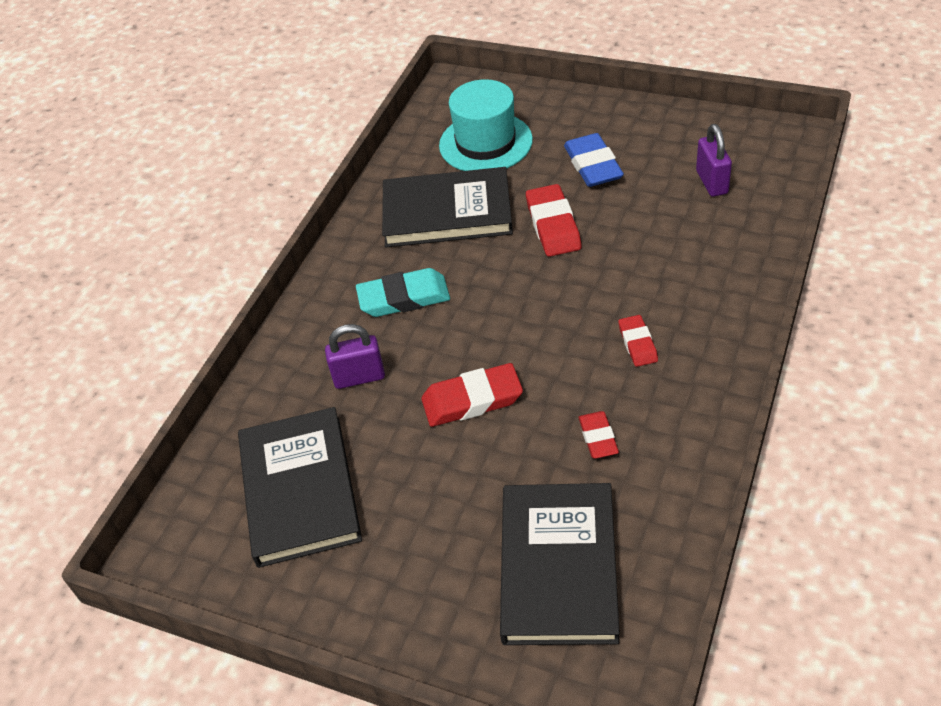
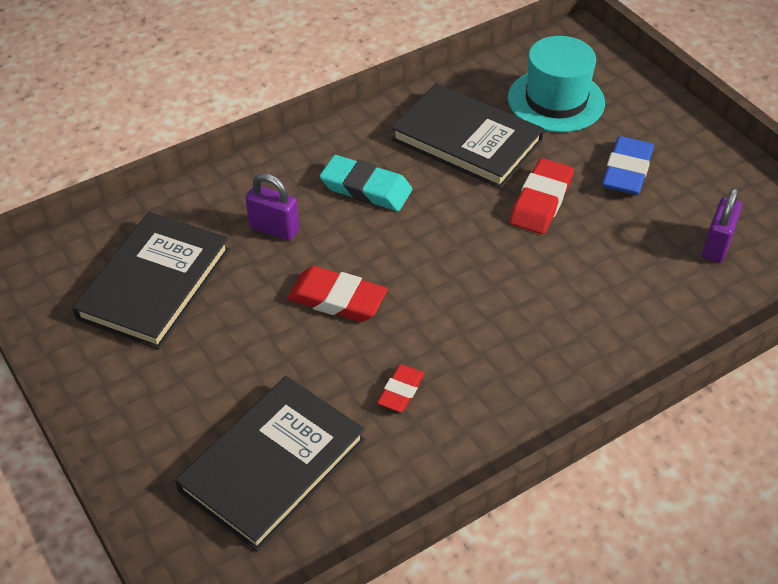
camera: 30 degrees right, 0 degrees up
red eraser [618,315,658,367] -> none

